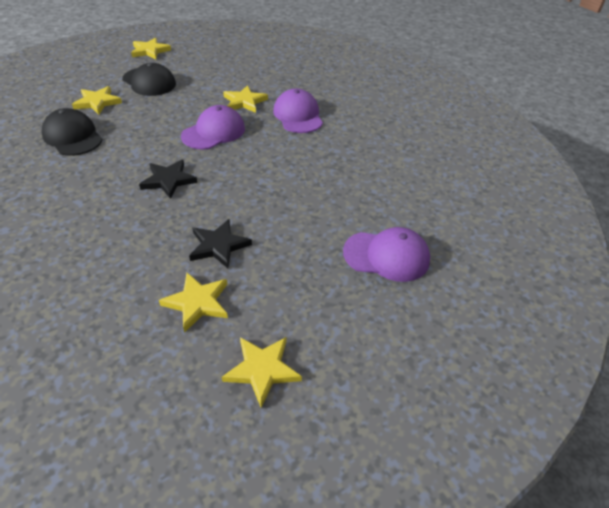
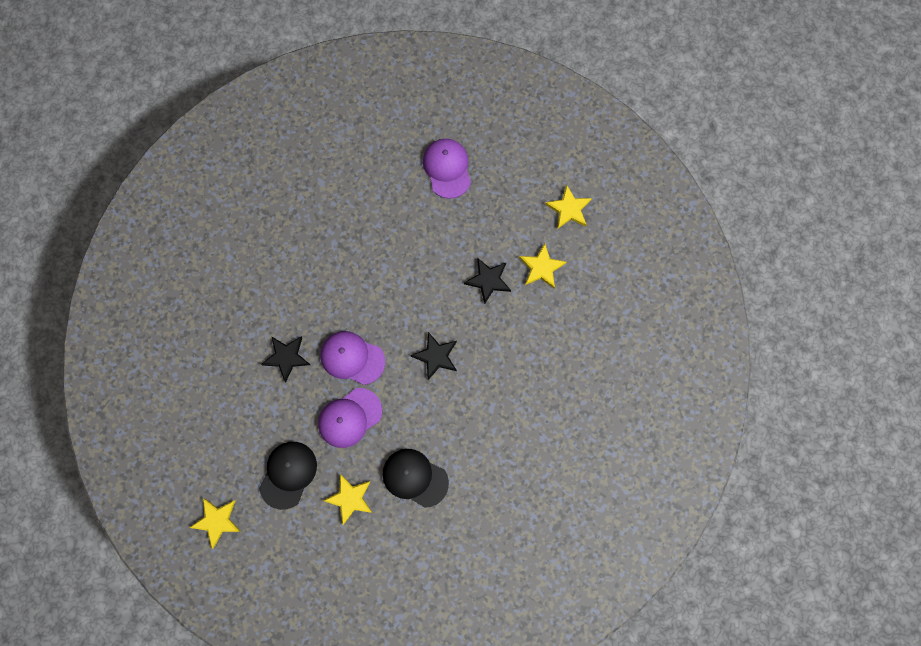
camera: 110 degrees left, 30 degrees up
black cap [42,108,103,156] -> black cap turned 90 degrees clockwise [382,449,449,508]
yellow star [223,85,268,113] -> black star [261,336,310,382]
purple cap [273,89,323,133] -> purple cap moved to [318,388,382,448]

